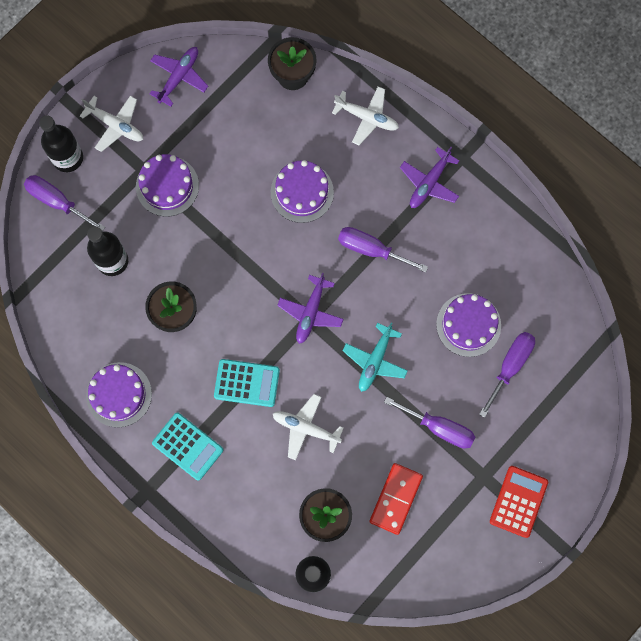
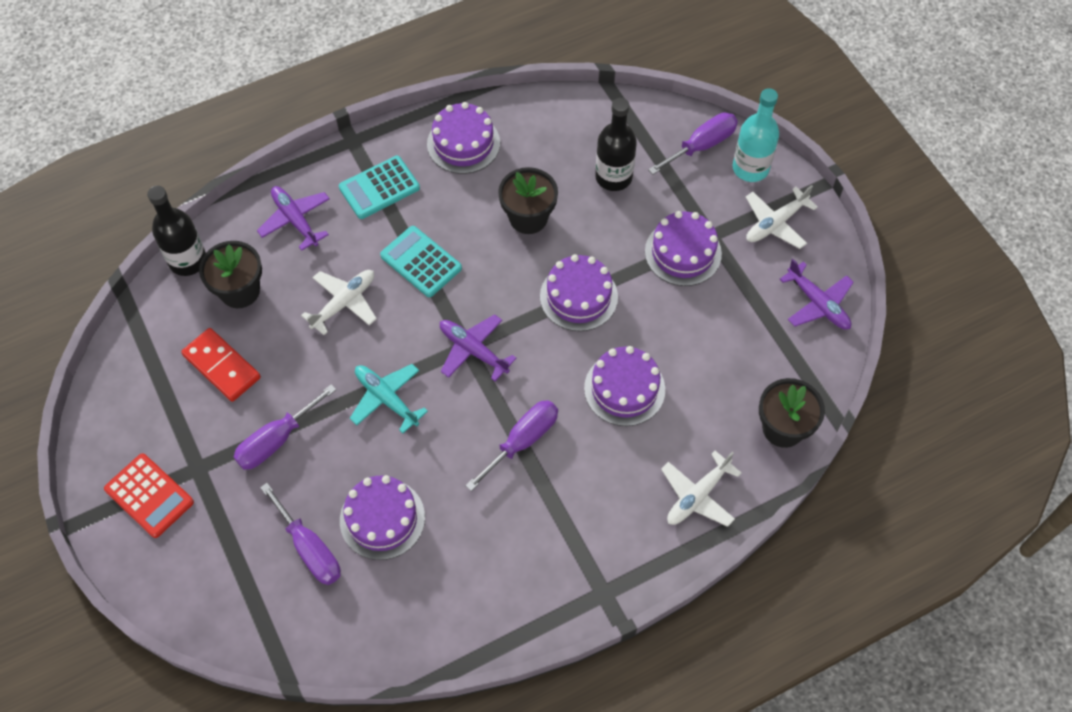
camera: 110 degrees right, 15 degrees down
black bottle [39,116,83,172] -> turquoise bottle [733,88,779,182]
turquoise calculator [214,359,280,407] -> turquoise calculator turned 105 degrees clockwise [380,226,462,297]
purple plane [400,147,459,208] -> purple plane moved to [257,186,330,251]
none -> purple cake [540,254,618,331]

